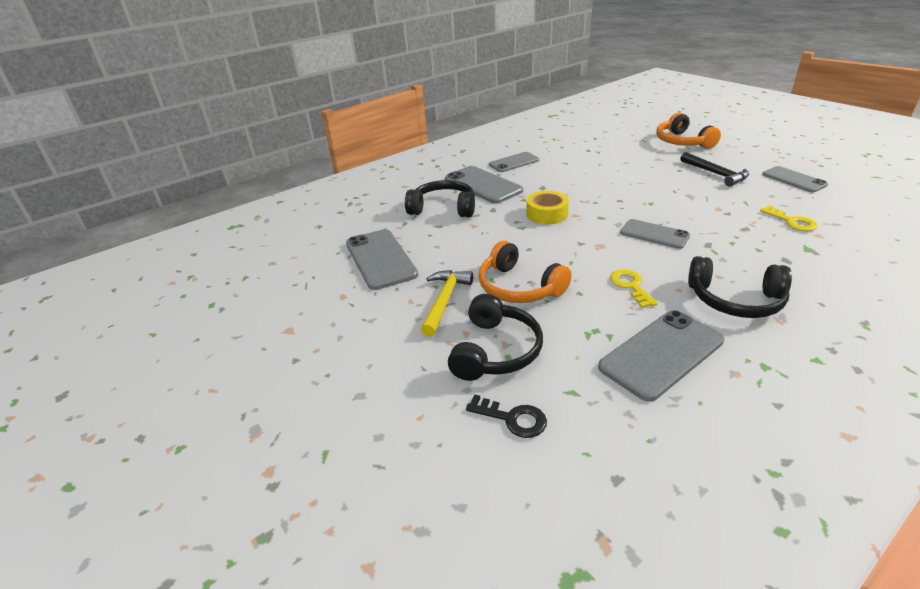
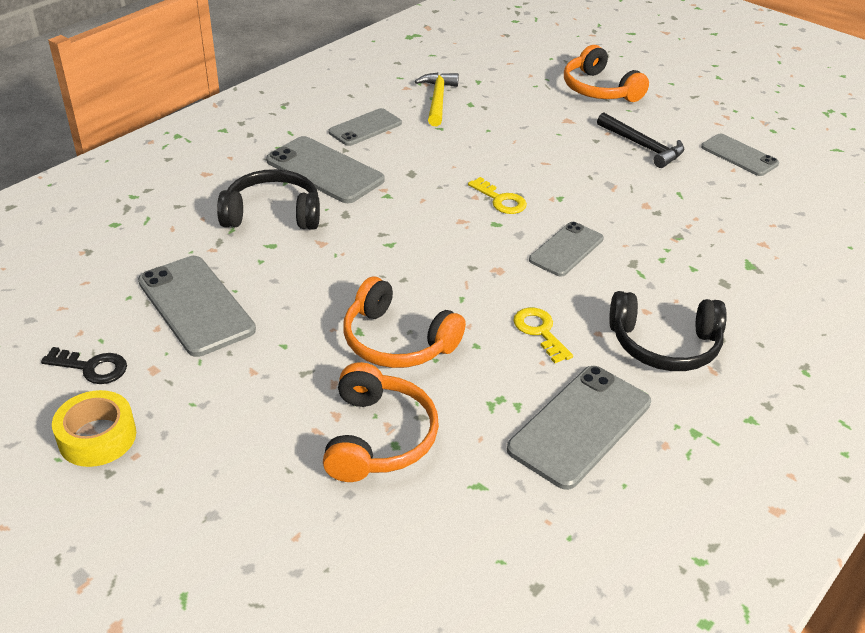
camera: 15 degrees left, 5 degrees up
yellow hammer [421,270,473,337] -> yellow hammer moved to [415,73,459,126]
black headphones [448,294,543,381] -> orange headphones [323,362,439,482]
black key [466,394,547,438] -> black key moved to [41,347,127,384]
yellow tape [526,191,569,225] -> yellow tape moved to [52,390,136,467]
grey phone [620,219,690,249] -> grey phone turned 75 degrees counterclockwise [529,222,604,277]
yellow key [760,206,817,231] -> yellow key moved to [468,177,527,214]

